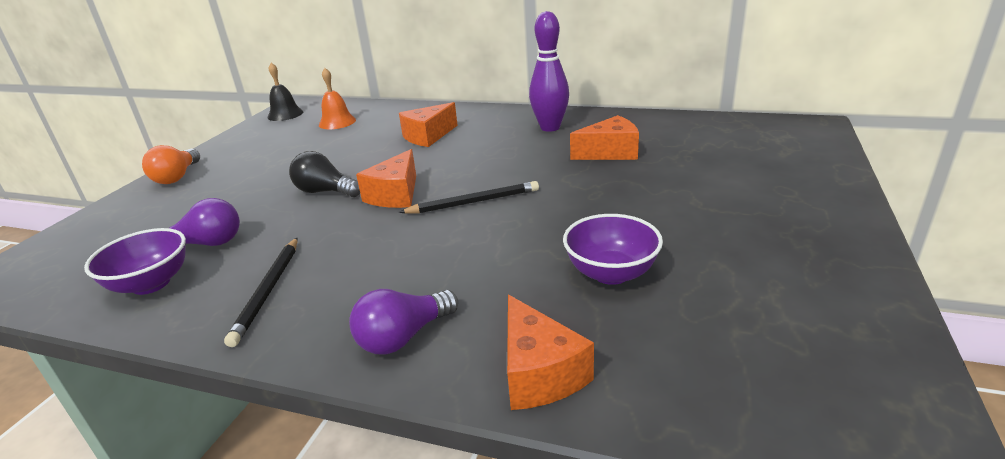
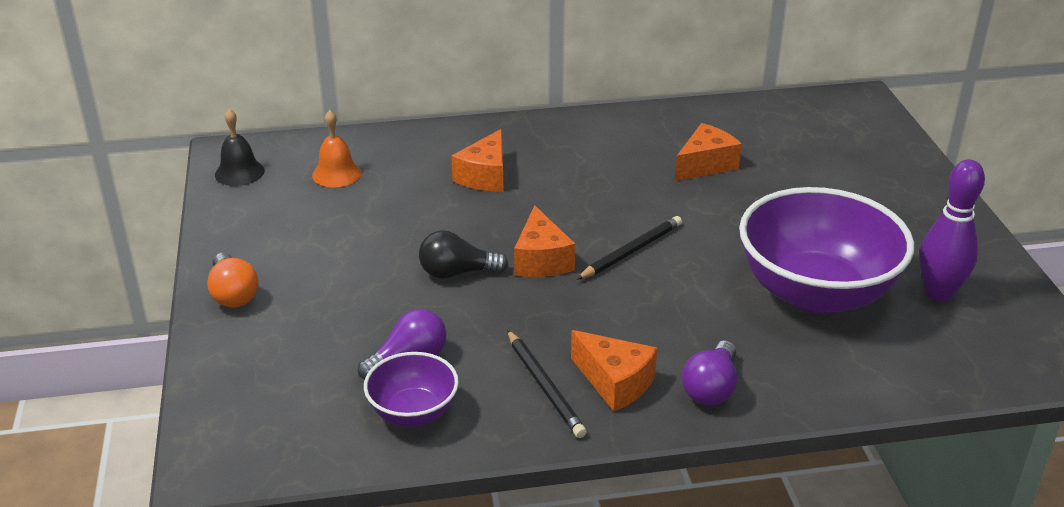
camera: 30 degrees left, 5 degrees up
orange cheese [507,295,594,410] -> orange cheese moved to [571,330,657,411]
purple bowling pin [529,11,569,132] -> purple bowling pin moved to [919,159,985,302]
purple bowl [563,214,663,285] -> purple bowl [739,187,914,314], size x2.01

